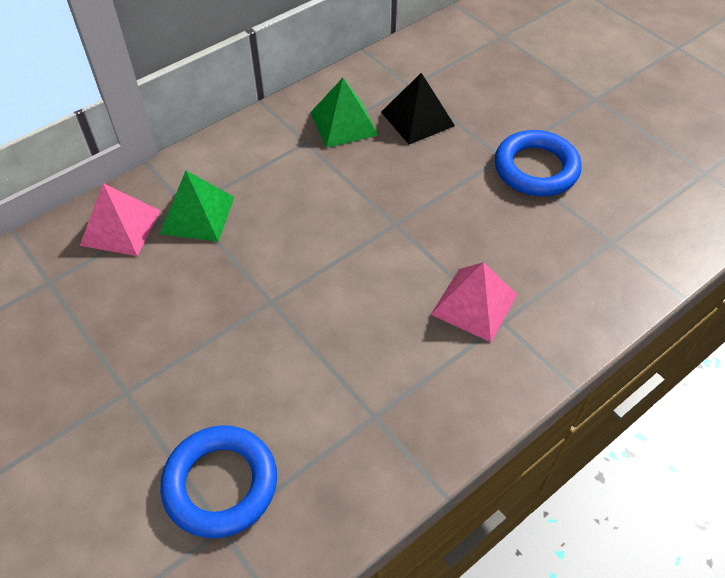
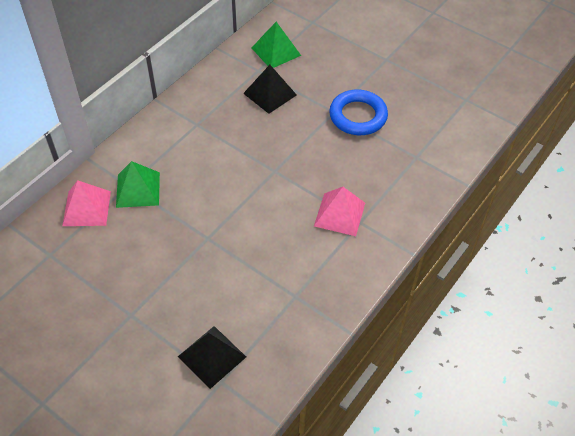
camera: 15 degrees left, 0 degrees up
blue ring [160,425,277,538] -> black pyramid [178,326,246,389]
green pyramid [310,78,378,148] -> green pyramid moved to [252,22,301,68]

